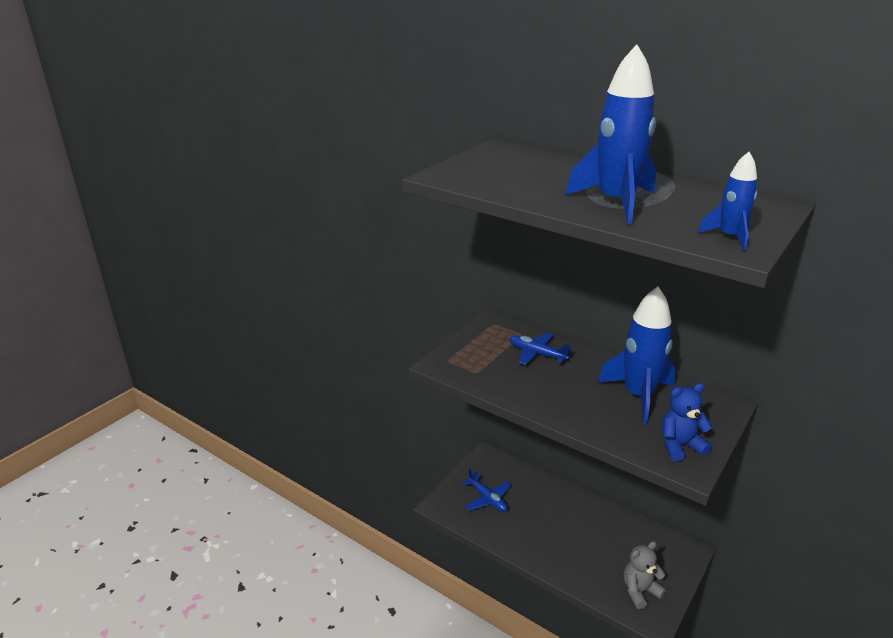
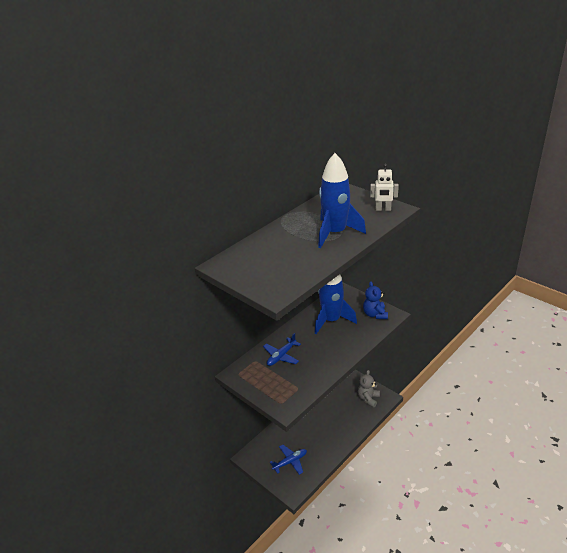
camera: 80 degrees left, 5 degrees up
grey teddy bear [623,541,666,609] -> grey teddy bear turned 45 degrees clockwise [358,370,380,407]
blue rocket [698,152,757,251] -> white robot [370,164,399,211]

